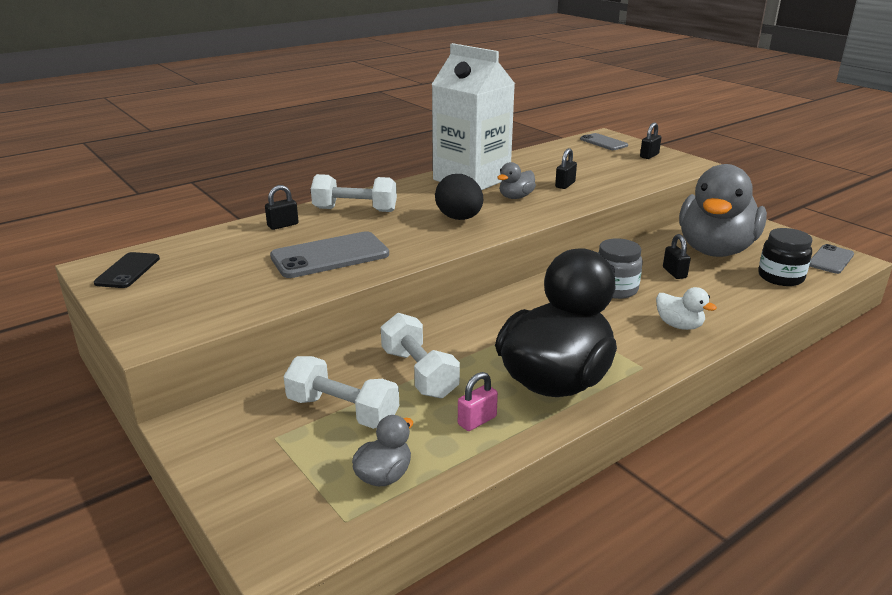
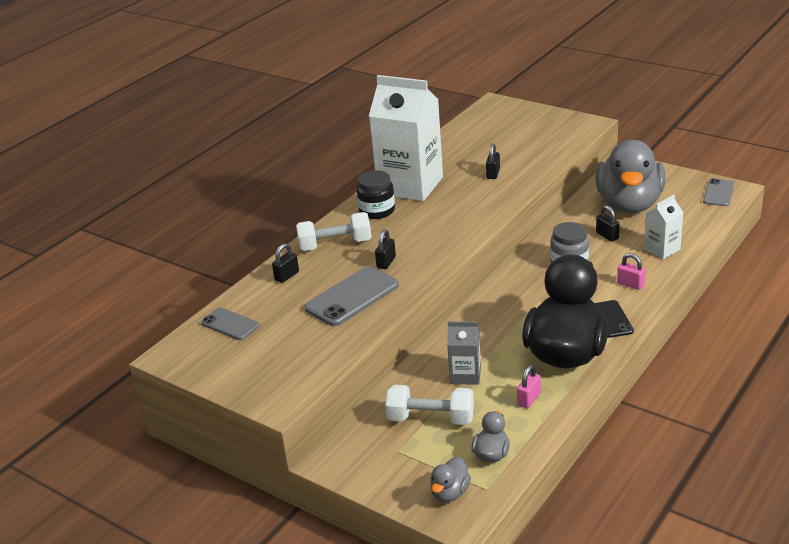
camera: 15 degrees left, 5 degrees up
black phone [94,252,160,288] -> black phone moved to [595,300,634,338]
white dumbbell [381,313,460,398] -> grey carton [447,321,481,385]
black egg [435,174,483,220] -> none
grey duck [497,162,536,199] -> grey duck moved to [430,457,471,502]
grey phone [580,133,628,150] -> grey phone moved to [201,307,260,340]
black padlock [640,122,661,159] -> black padlock moved to [375,230,396,269]
white duck [656,287,717,330] -> pink padlock [617,253,646,290]
black jar [758,228,812,286] -> black jar moved to [357,170,395,219]
none -> white carton [644,195,683,259]

